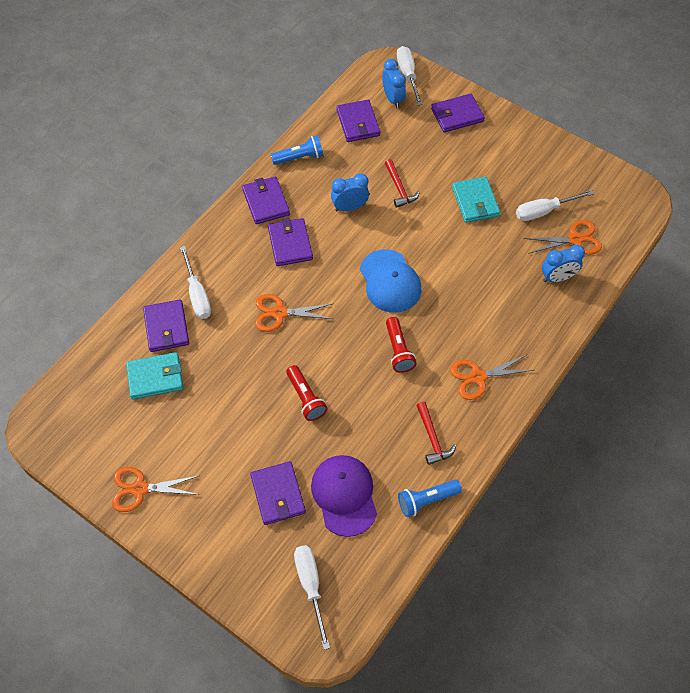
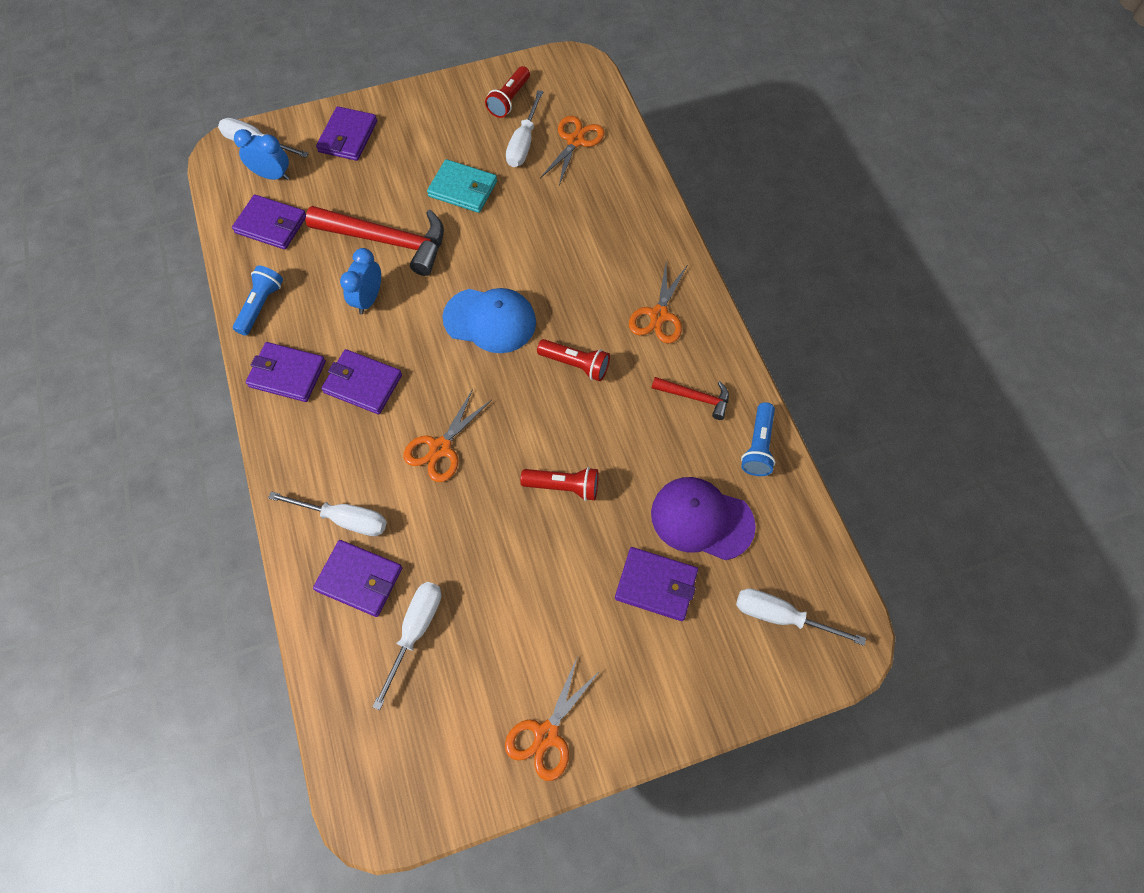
camera: 55 degrees left, 5 degrees up
turquoise wallet [126,352,183,400] -> white screwdriver [372,582,441,710]
red hammer [385,159,420,208] -> red hammer [305,206,444,276], size x1.95
blue clock [542,245,585,282] -> none
none -> red flashlight [485,66,530,118]

